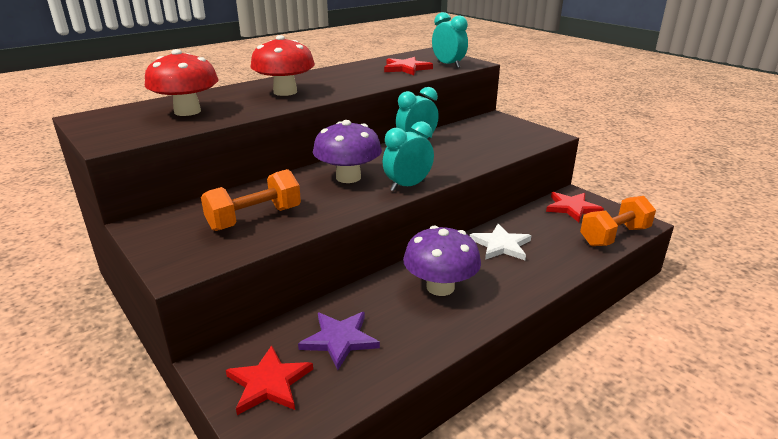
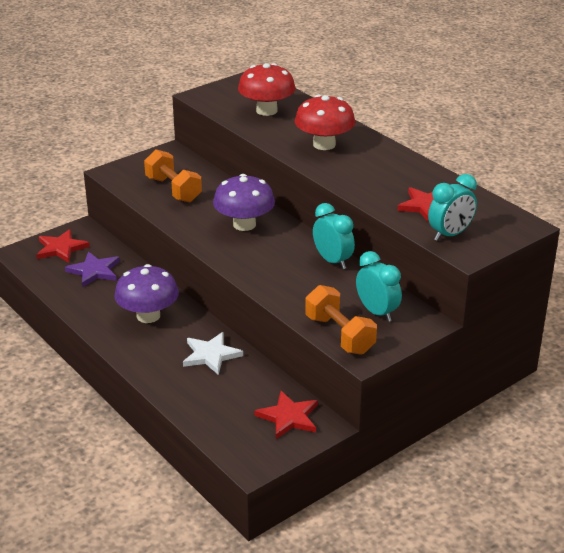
camera: 90 degrees right, 5 degrees up
turquoise clock [383,121,434,191] -> turquoise clock moved to [356,251,402,322]
orange dumbbell [580,196,656,246] -> orange dumbbell moved to [305,285,377,355]

